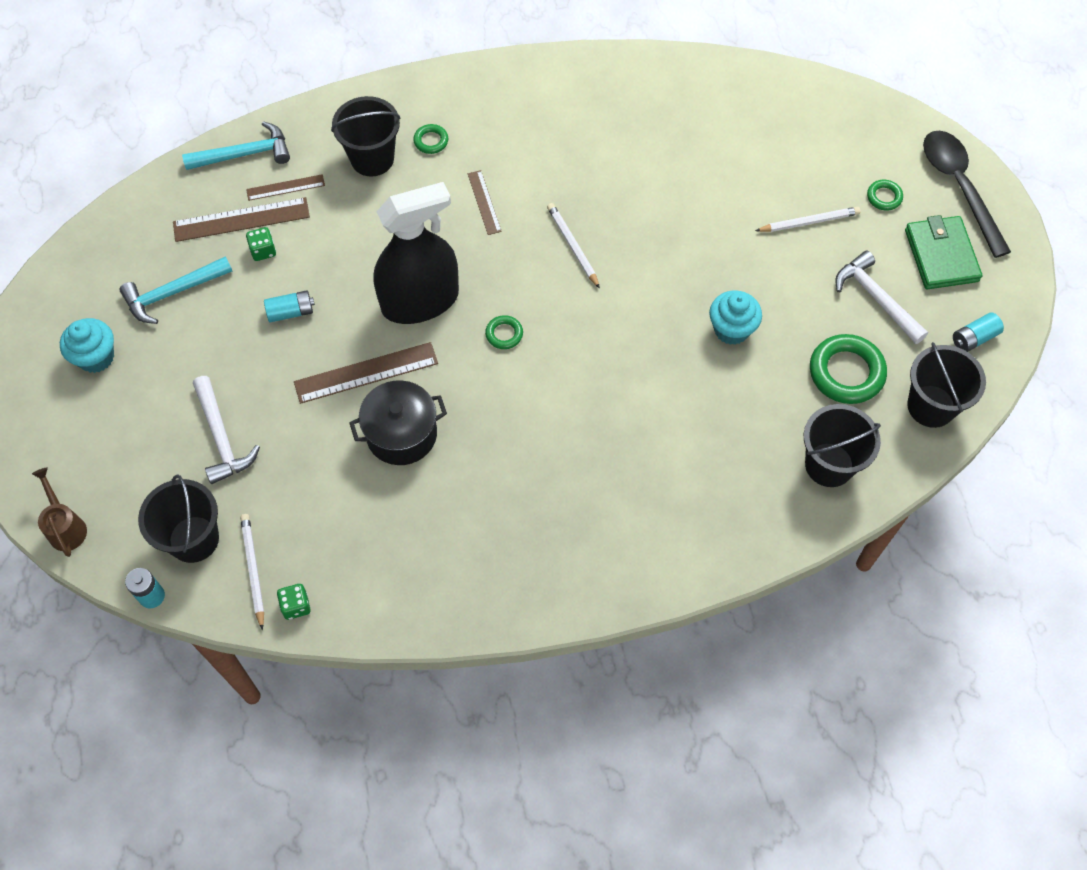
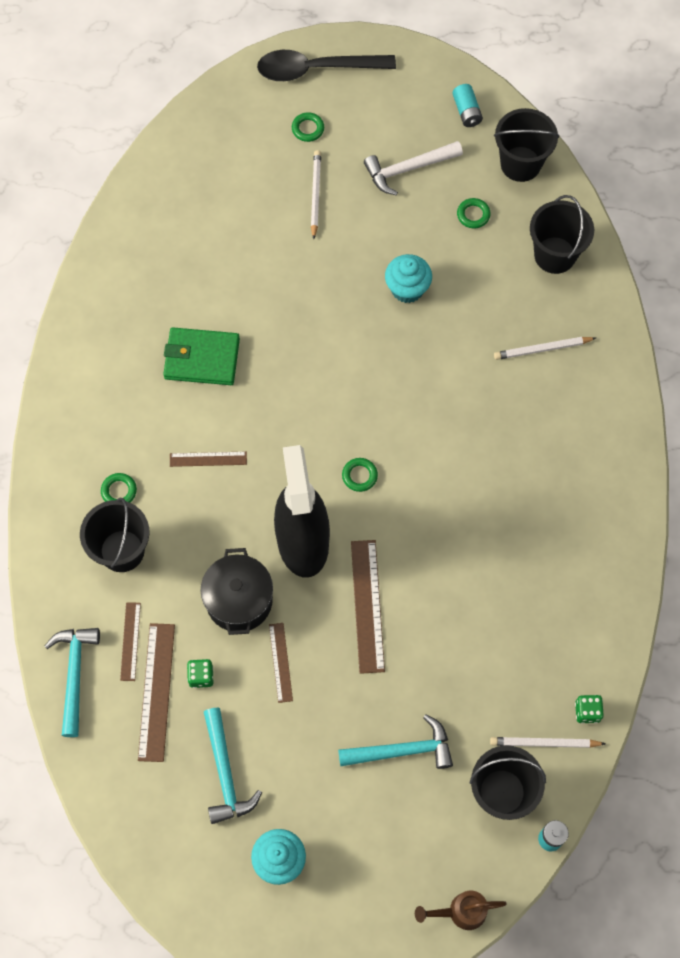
camera: 75 degrees left, 5 degrees up
white hammer [193,376,260,484] -> turquoise hammer [338,714,453,769]
turquoise battery [264,290,315,322] -> brown ruler [269,623,293,703]
black pot [349,380,447,465] -> black pot moved to [201,548,273,635]
white pencil [547,203,600,289] -> white pencil moved to [494,337,596,360]
green ring [810,334,887,404] -> green ring [457,198,491,228], size x0.50
green wallet [905,215,982,289] -> green wallet moved to [163,327,240,385]

